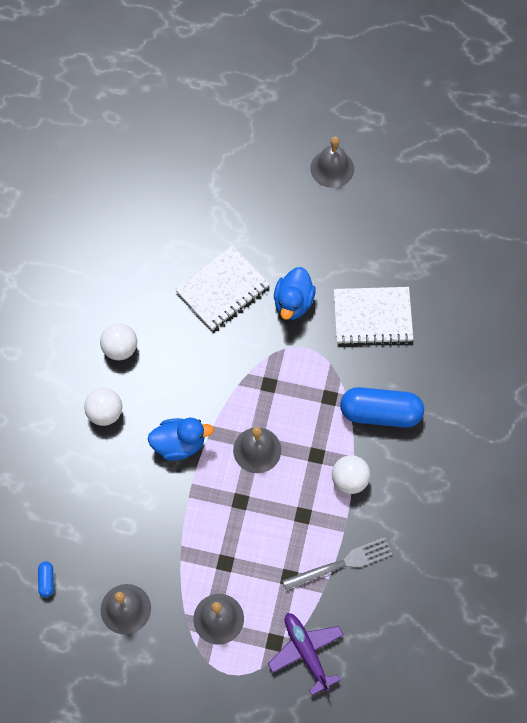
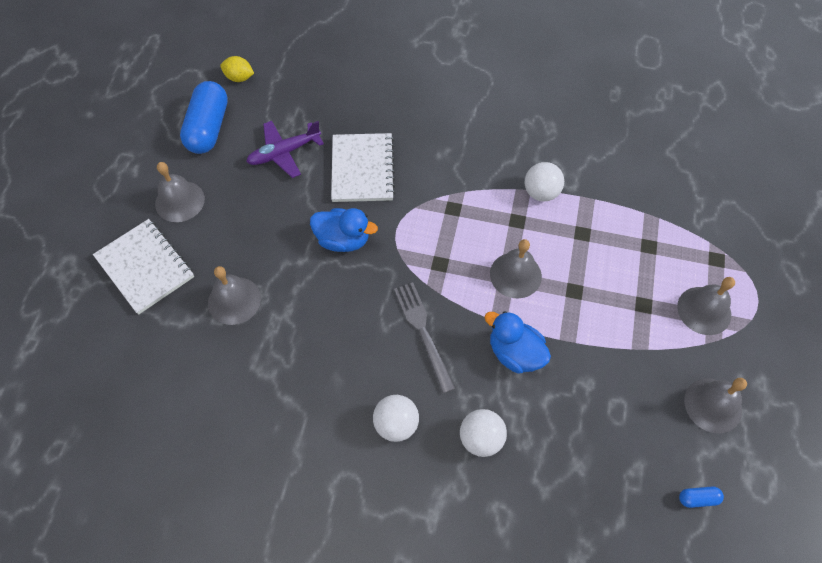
camera: 90 degrees left, 5 degrees down
blue duck [148,418,214,461] -> blue duck turned 45 degrees counterclockwise [485,311,551,374]
white notebook [175,245,269,330] -> white notebook moved to [93,219,194,314]
purple plane [268,613,344,695] -> purple plane moved to [246,121,324,178]
grey fork [282,537,392,591] -> grey fork moved to [394,282,455,393]
blue capsule [340,387,424,428] -> blue capsule moved to [180,81,228,154]
none -> grey bell [208,266,261,325]
none -> yellow lemon [220,56,254,82]

